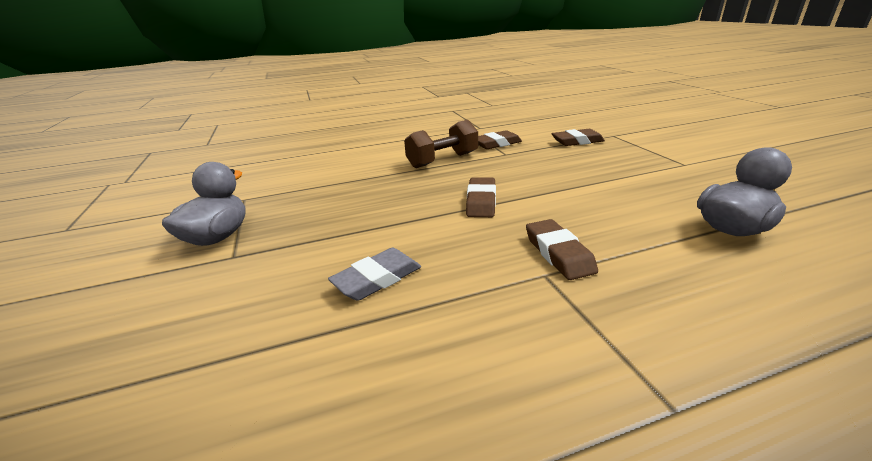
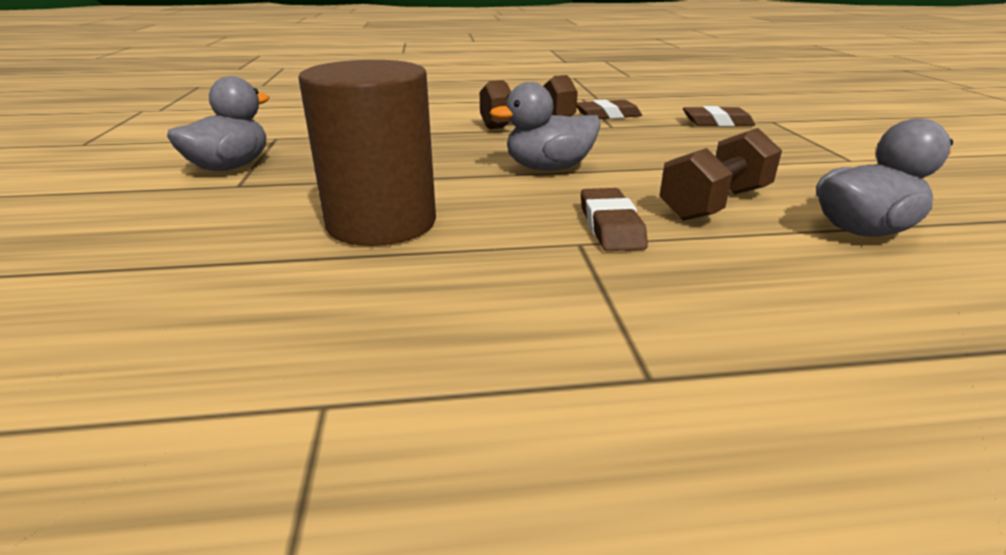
camera: 10 degrees right, 0 degrees up
grey eraser [328,248,421,301] -> brown cylinder [298,60,436,246]
brown eraser [466,177,496,217] -> grey duck [490,82,601,171]
none -> brown dumbbell [659,128,782,221]

